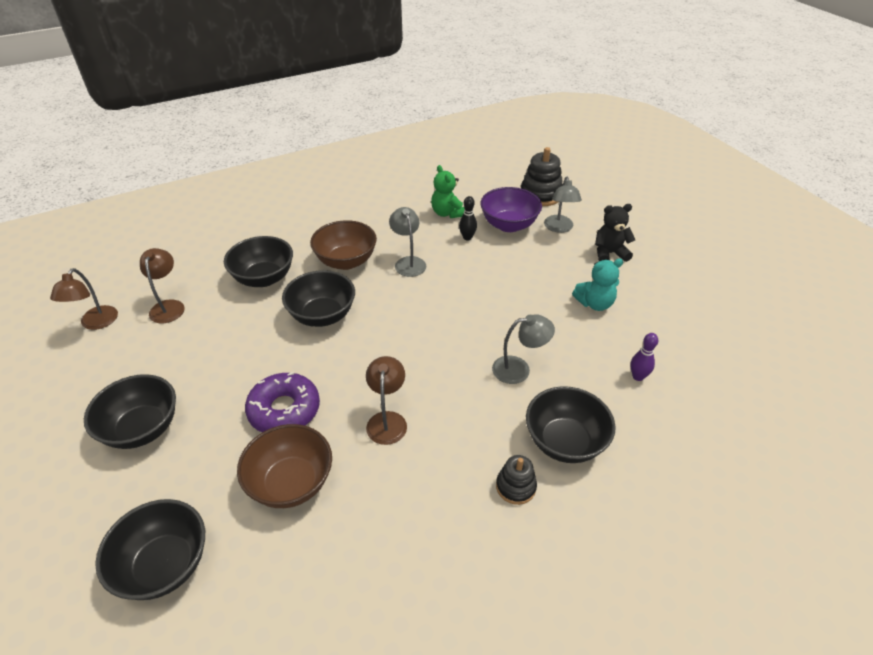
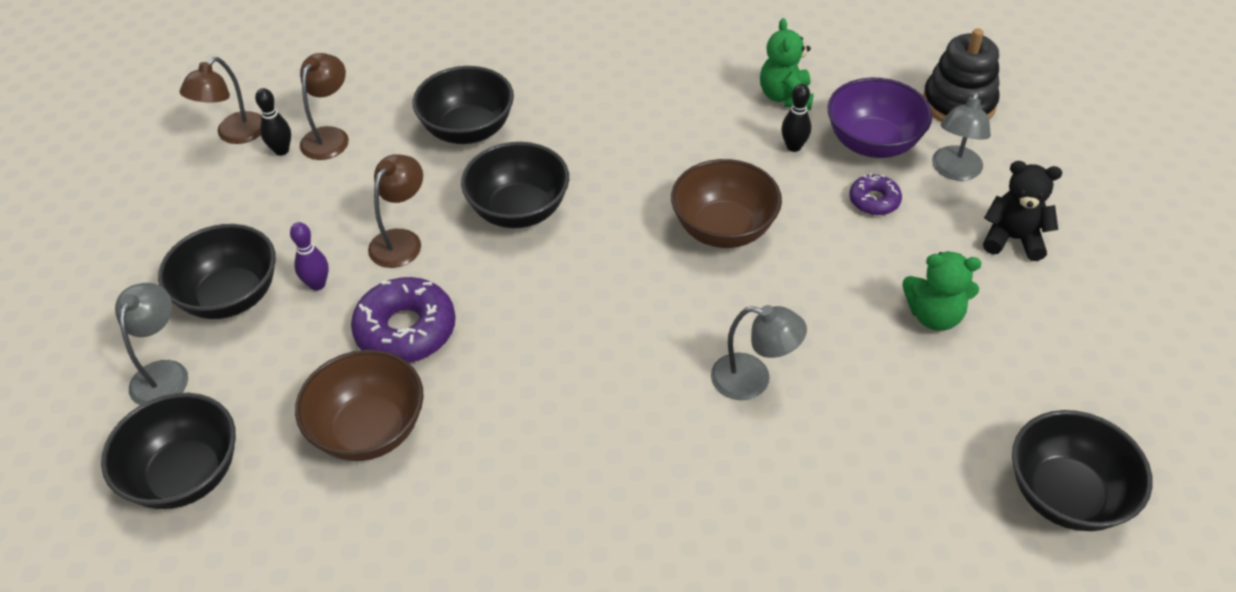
camera: 25 degrees right, 5 degrees up
brown bowl [310,220,377,270] -> brown bowl moved to [671,159,782,248]
brown lamp [366,356,407,445] -> brown lamp moved to [368,154,423,268]
grey lamp [389,207,426,277] -> grey lamp moved to [115,283,188,405]
black stacking toy [496,455,537,505] -> none
black bowl [526,386,616,463] -> black bowl moved to [1012,410,1153,531]
turquoise teddy bear [572,259,623,311] -> green teddy bear [902,251,981,331]
purple bowling pin [630,333,658,381] -> purple bowling pin moved to [290,222,329,291]
none -> black bowling pin [255,88,291,156]
none -> purple donut [849,173,902,215]

